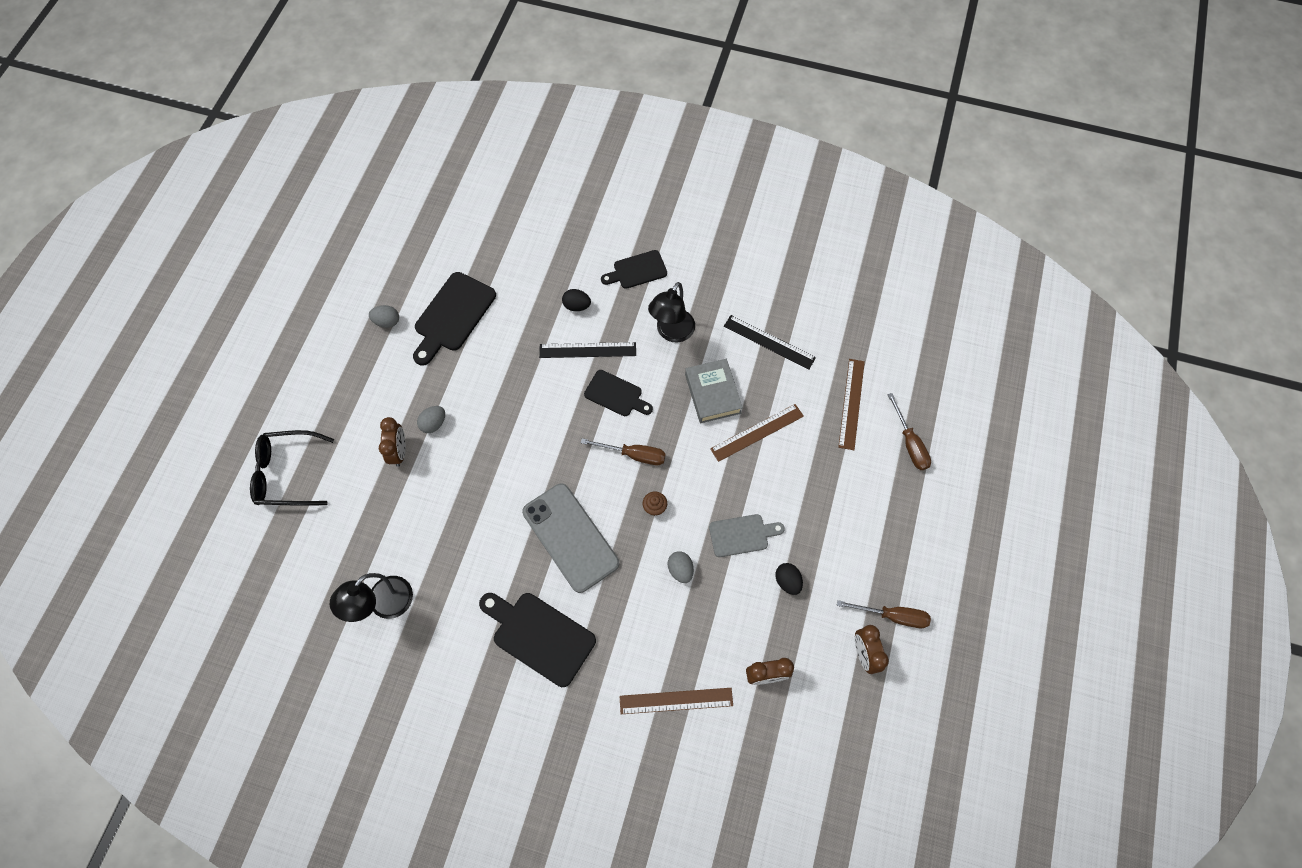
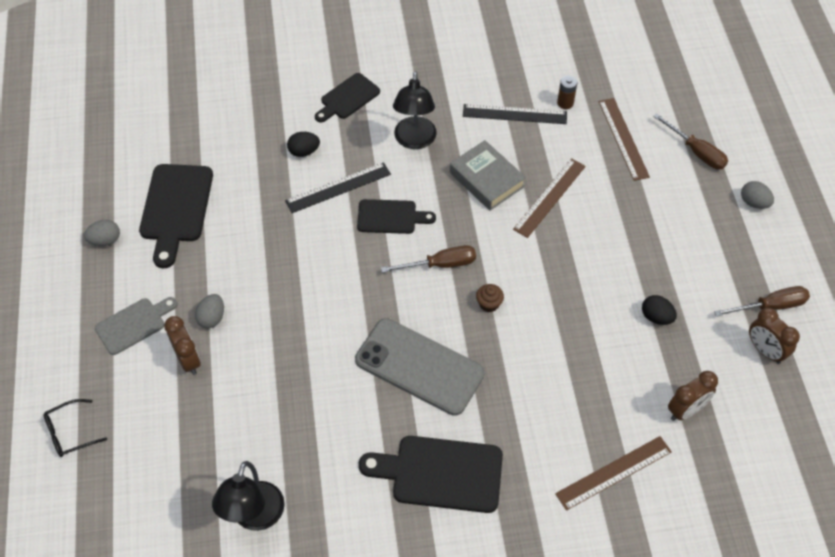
camera: 25 degrees left, 10 degrees down
black glasses [250,430,334,506] -> black glasses [44,399,107,457], size x0.58
grey egg [668,551,694,583] -> grey egg moved to [741,181,774,209]
grey cutting board [709,514,785,557] -> grey cutting board moved to [95,297,178,355]
none -> brown battery [557,76,577,109]

